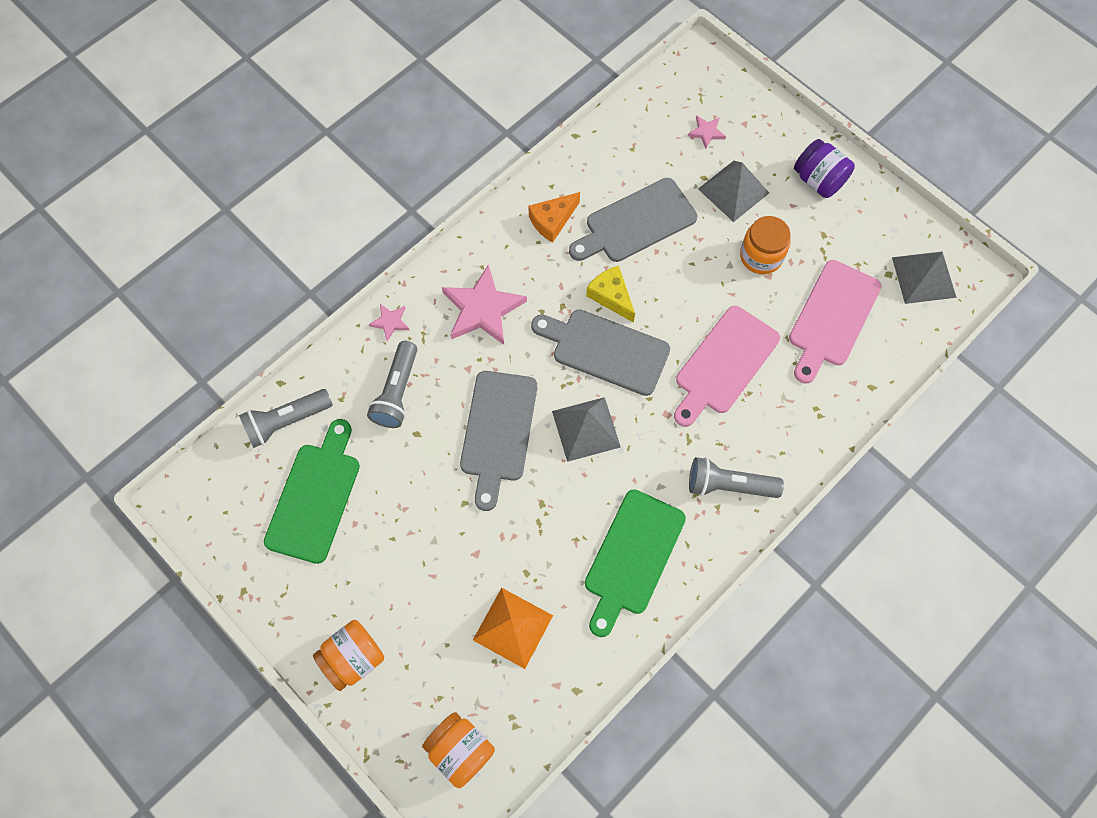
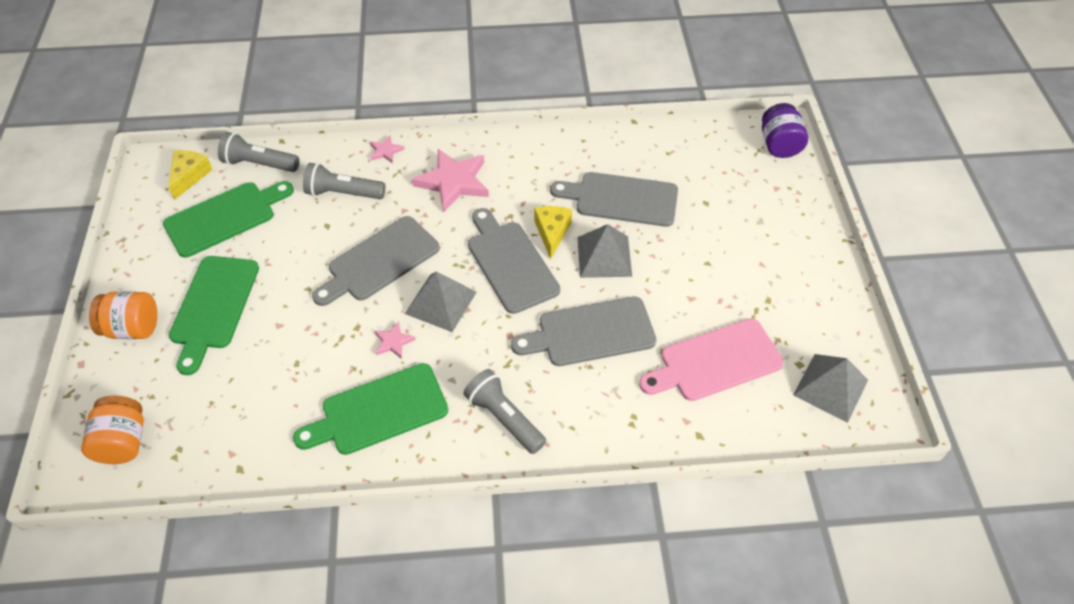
camera: 40 degrees right, 15 degrees down
grey flashlight [367,341,417,428] -> grey flashlight turned 45 degrees clockwise [303,163,385,199]
orange pyramid [473,588,553,669] -> none
orange cheese [528,192,580,243] -> none
pink cutting board [674,306,780,427] -> grey cutting board [511,297,656,366]
pink star [688,116,726,149] -> pink star moved to [375,321,416,359]
grey pyramid [698,161,769,222] -> grey pyramid moved to [577,224,632,278]
orange jar [740,216,791,274] -> none
purple jar [794,139,855,198] -> purple jar moved to [762,103,808,158]
none -> yellow cheese [168,150,213,200]
none -> green cutting board [169,256,259,375]

